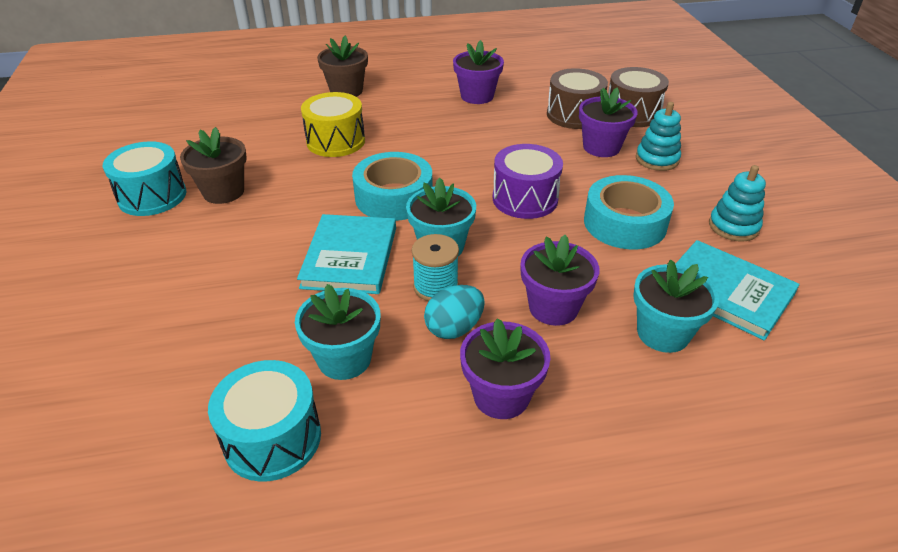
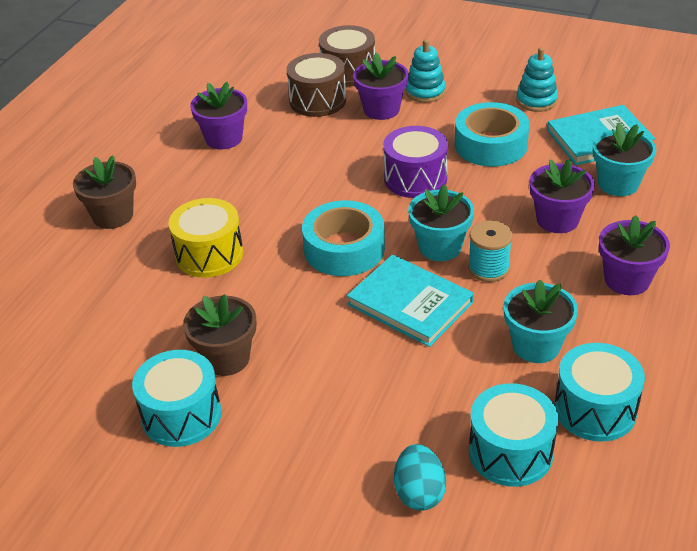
camera: 55 degrees left, 0 degrees up
turquoise egg [424,285,485,339] -> turquoise egg moved to [394,444,446,511]
none -> turquoise drum [469,383,558,487]

